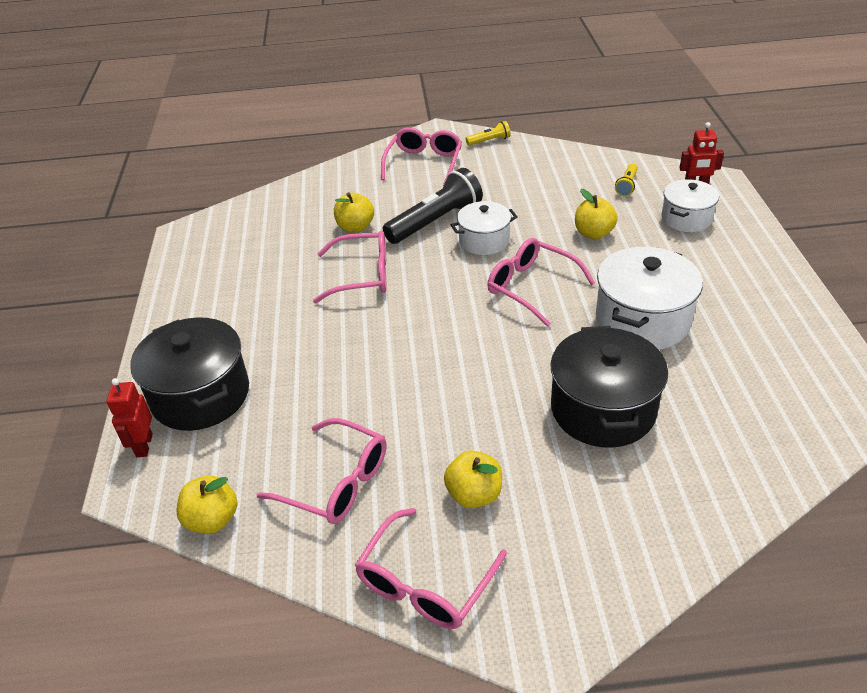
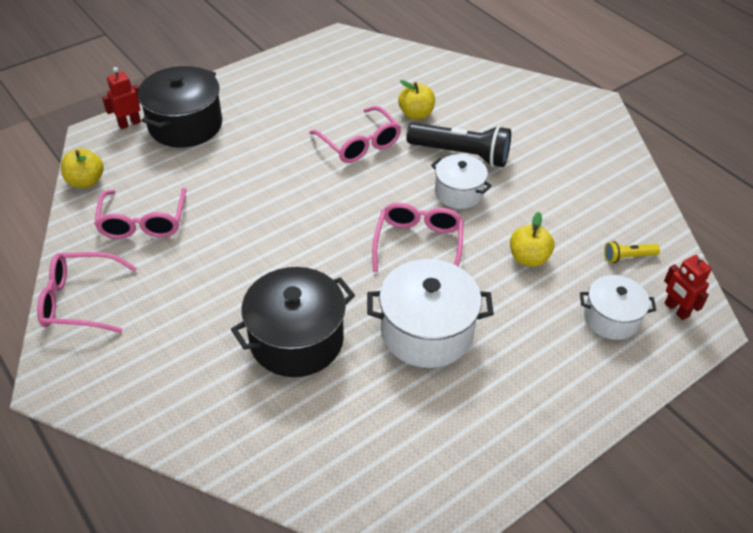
camera: 55 degrees right, 5 degrees up
pink glasses [381,127,462,185] -> none
yellow apple [444,450,502,508] -> none
yellow flashlight [466,121,510,146] -> none

